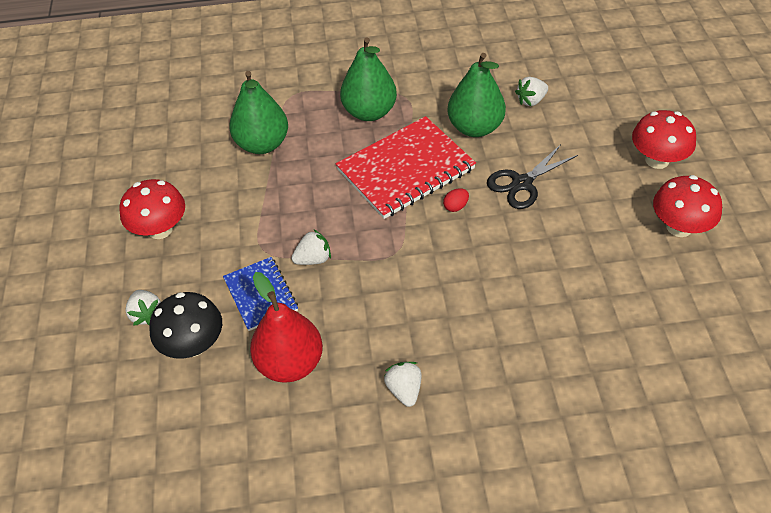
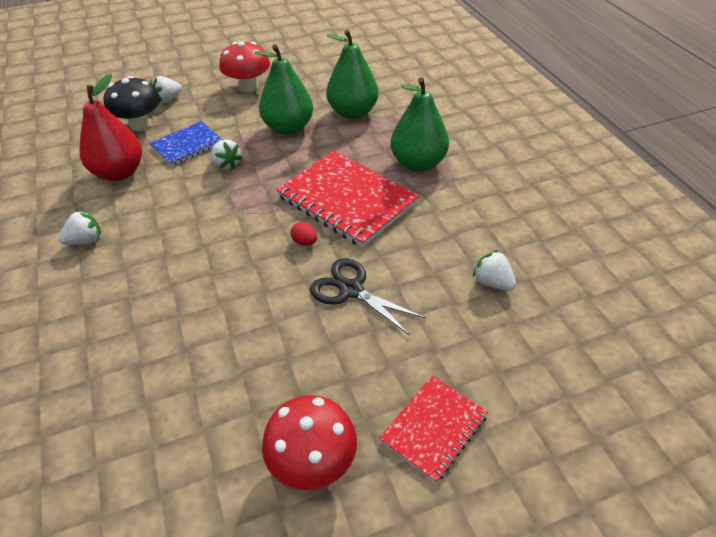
camera: 75 degrees right, 5 degrees down
green pear [447,53,506,137] -> green pear moved to [255,44,313,135]
red mushroom [632,110,696,169] -> red notebook [379,375,488,483]

